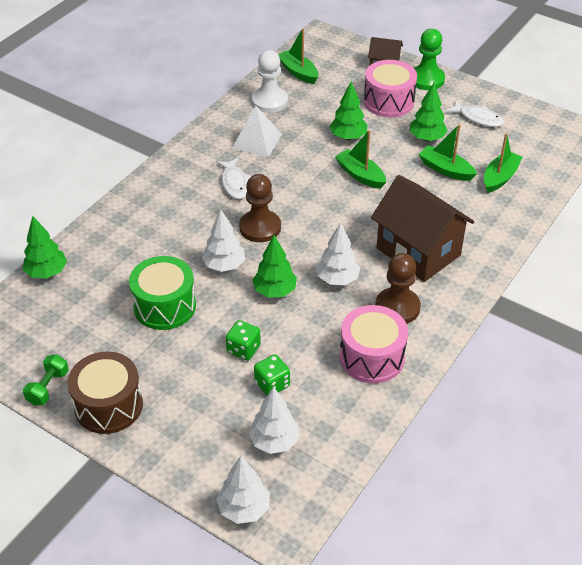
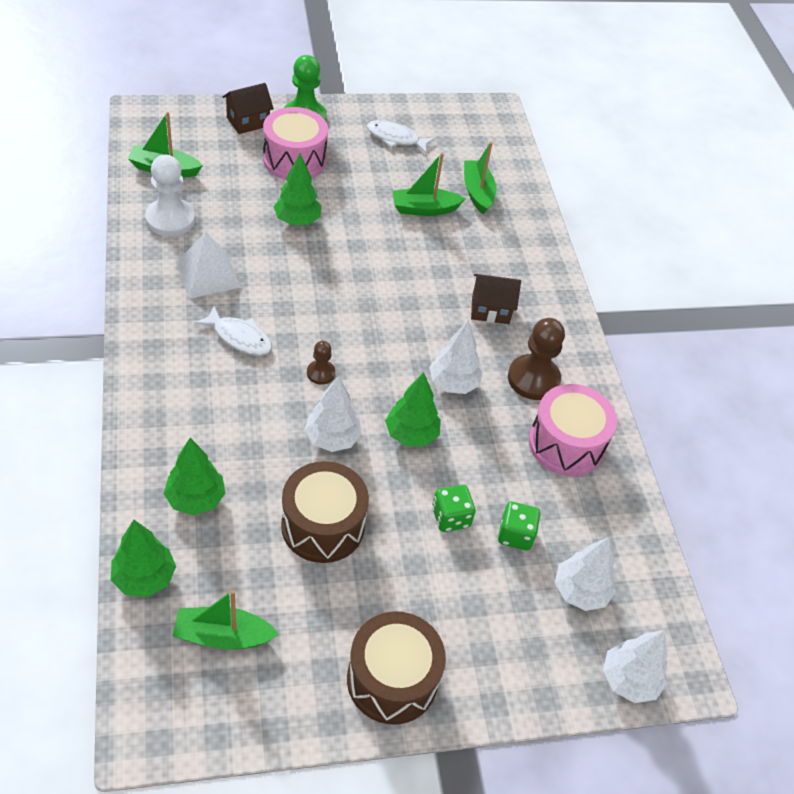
camera: 50 degrees left, 5 degrees up
green dumbbell [23,355,69,406] -> none
green drum [129,256,196,330] -> brown drum [281,461,369,563]
brown pawn [239,174,281,242] -> brown pawn [307,341,335,385], size x0.53
green boat [335,130,386,189] -> green boat moved to [173,590,279,650]
brown house [371,175,475,282] -> brown house [471,274,521,324], size x0.51
green tree [410,83,448,141] -> green tree moved to [163,438,225,515]
white fish [446,100,504,127] -> white fish turned 150 degrees counterclockwise [367,120,435,154]

